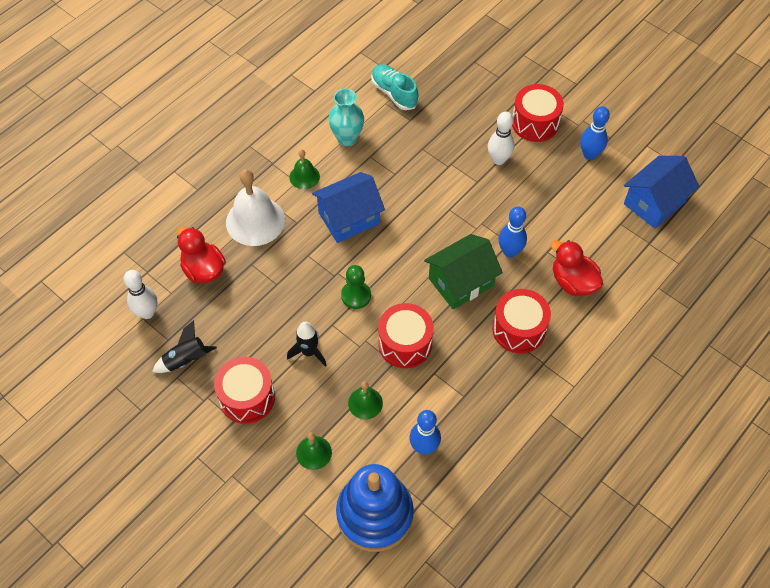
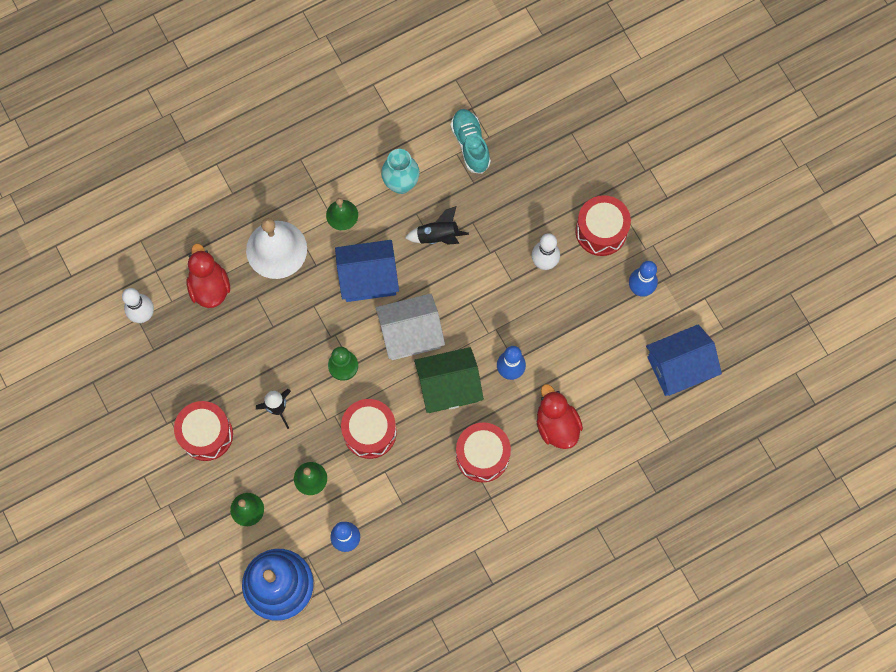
camera: 20 degrees right, 15 degrees up
black rocket [152,320,217,373] -> black rocket moved to [405,206,469,245]
none -> white house [376,294,445,360]

